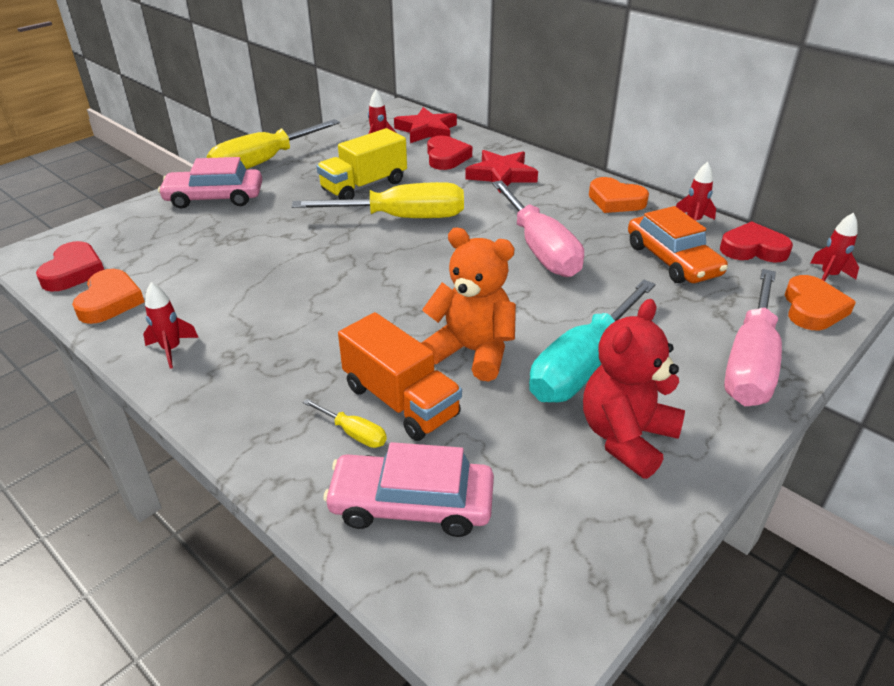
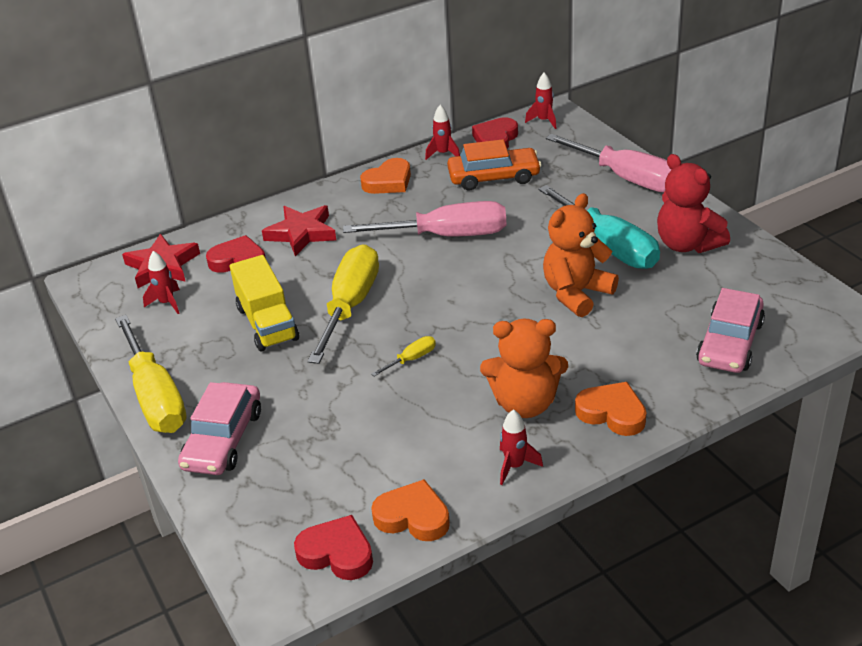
camera: 70 degrees left, 0 degrees up
yellow screwdriver [303,399,387,448] -> yellow screwdriver moved to [371,336,436,377]
orange truck [338,312,462,441] -> none
orange heart [785,275,856,330] -> orange heart moved to [575,382,647,436]
none -> orange teddy bear [480,319,568,418]

